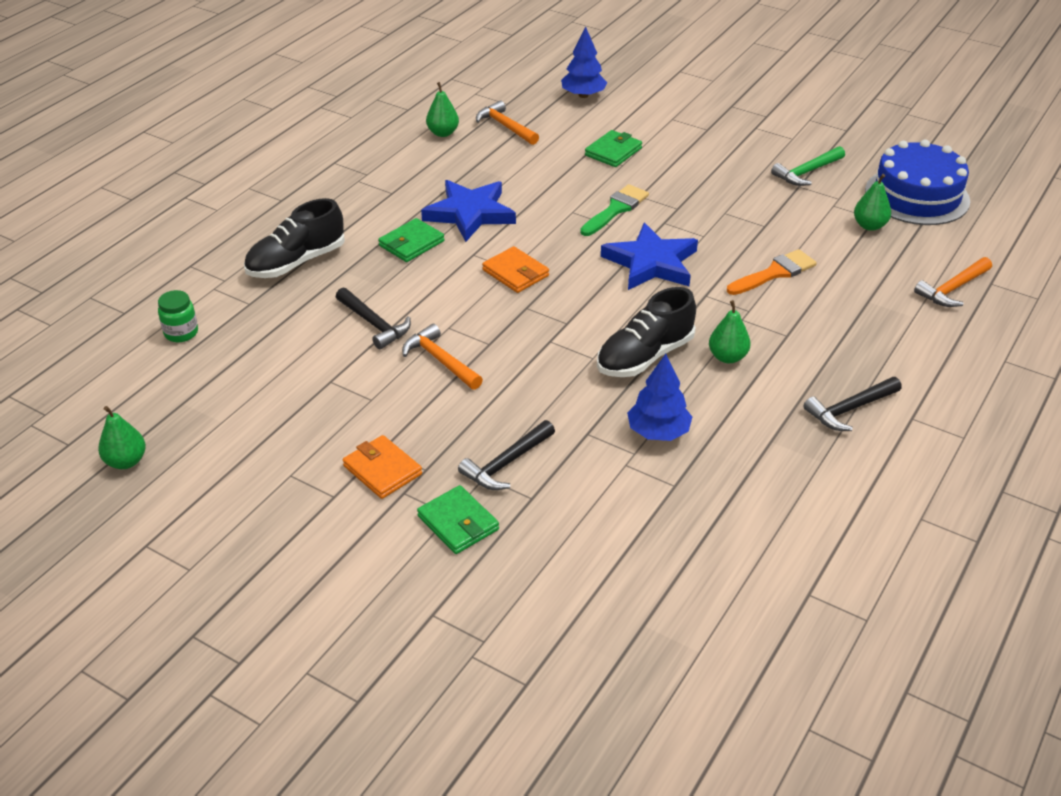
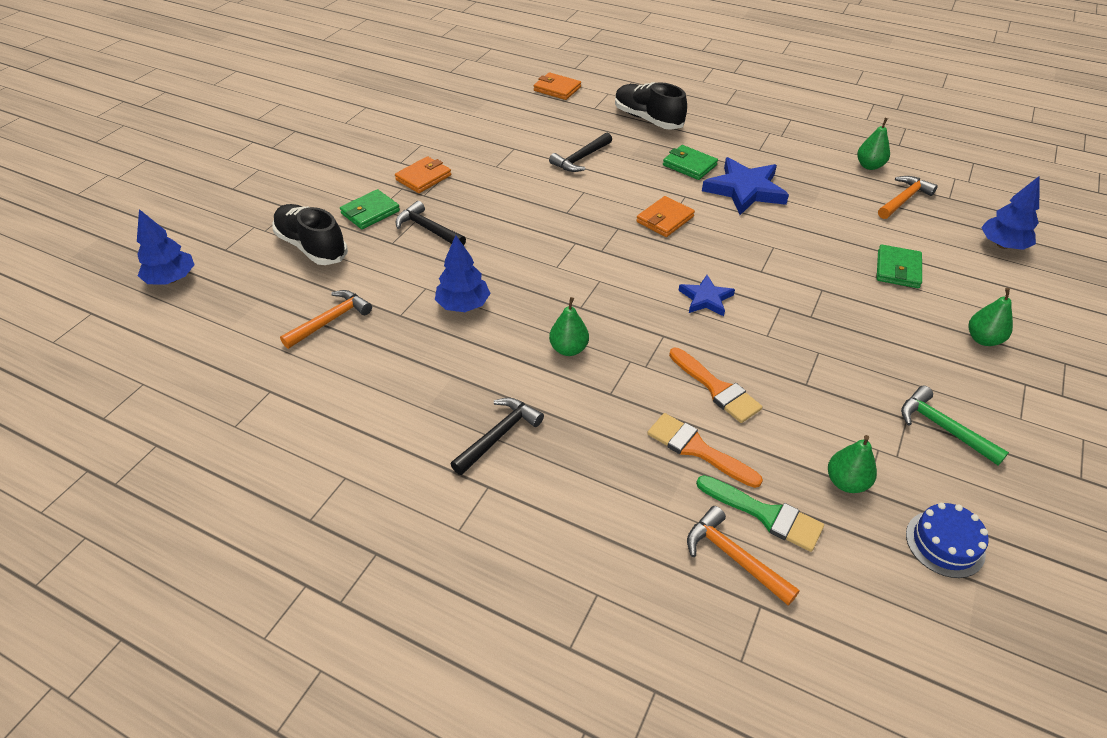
camera: 85 degrees right, 5 degrees up
green pear [98,406,146,469] -> green pear moved to [969,288,1013,346]
green jar [158,290,198,342] -> orange wallet [534,72,581,100]
orange hammer [402,324,483,390] -> orange hammer moved to [280,290,372,349]
green brush [580,184,649,236] -> green brush moved to [696,475,824,552]
green wallet [585,130,642,167] -> green wallet turned 75 degrees clockwise [877,245,922,288]
black shoe [597,287,696,377] -> black shoe moved to [273,204,348,265]
blue star [601,223,698,290] -> blue star [678,275,735,316], size x0.57
black hammer [803,377,901,431] -> black hammer turned 75 degrees clockwise [451,398,544,475]
blue cake [865,140,970,225] -> blue cake [906,503,989,578], size x0.53
none -> blue tree [137,209,194,285]
none -> orange brush [647,413,763,488]

